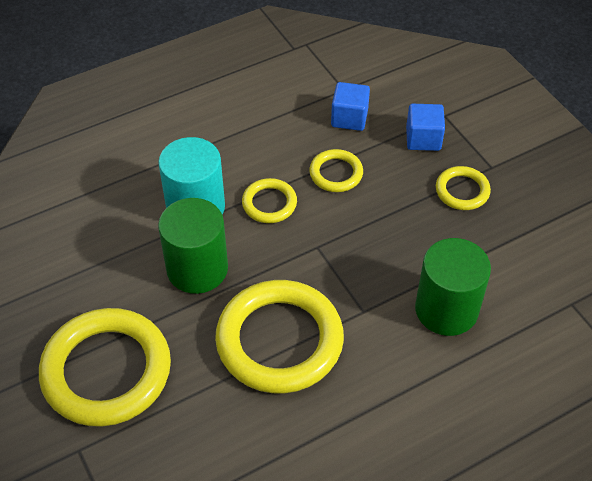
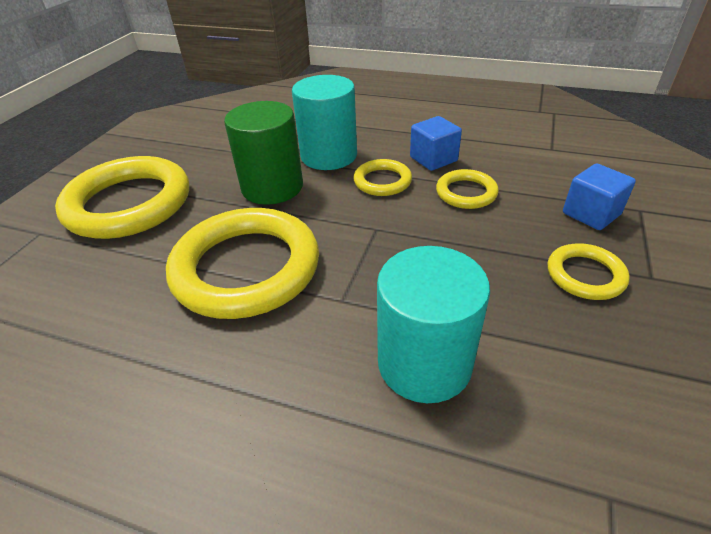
camera: 50 degrees right, 10 degrees down
blue cube [331,82,370,131] -> blue cube moved to [410,116,462,171]
green cylinder [415,238,491,336] -> turquoise cylinder [377,246,490,403]

